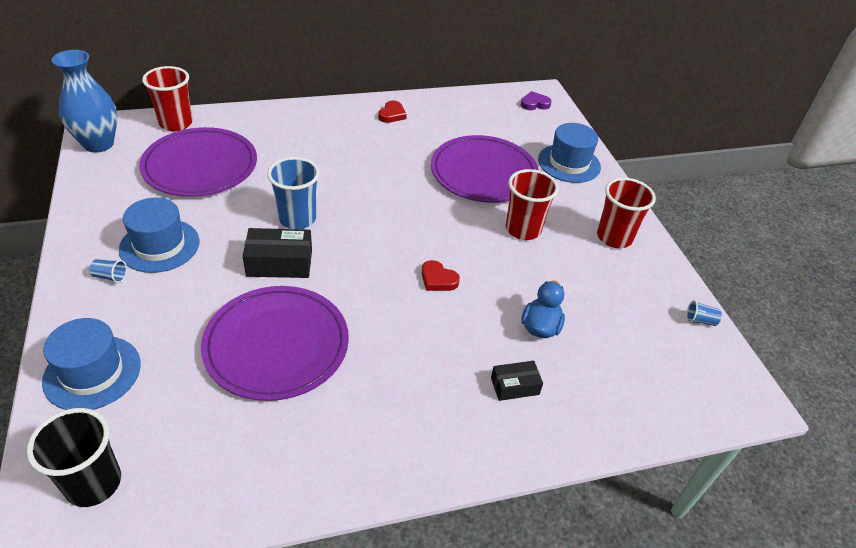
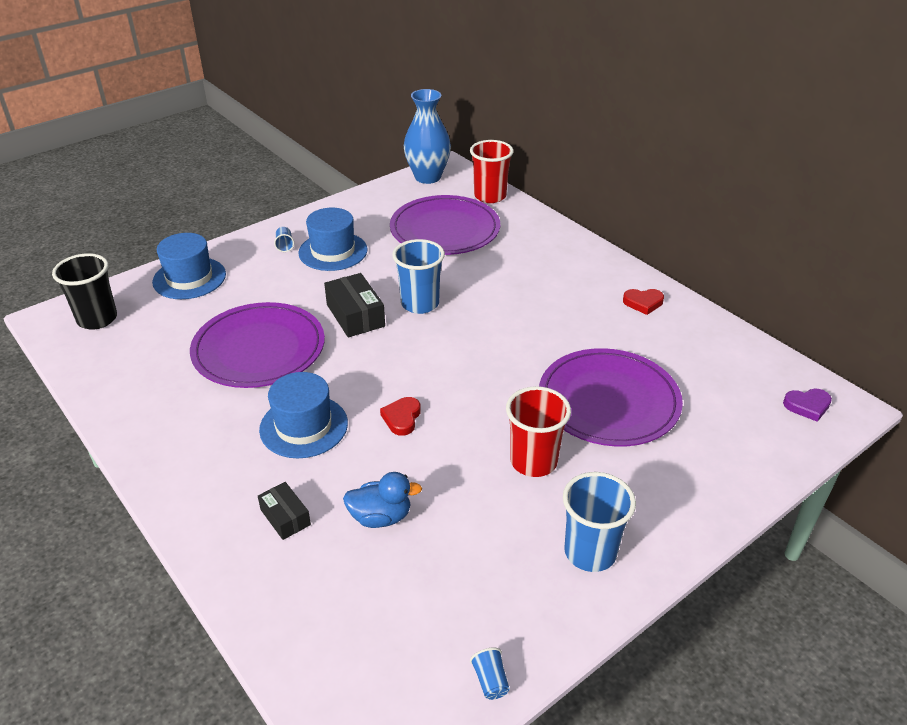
camera: 70 degrees right, 5 degrees down
purple heart [521,91,552,110] -> purple heart turned 120 degrees clockwise [783,389,832,422]
blue hat [538,123,601,183] -> blue hat moved to [259,372,348,458]
red cup [597,178,656,248] -> blue cup [563,472,636,572]

